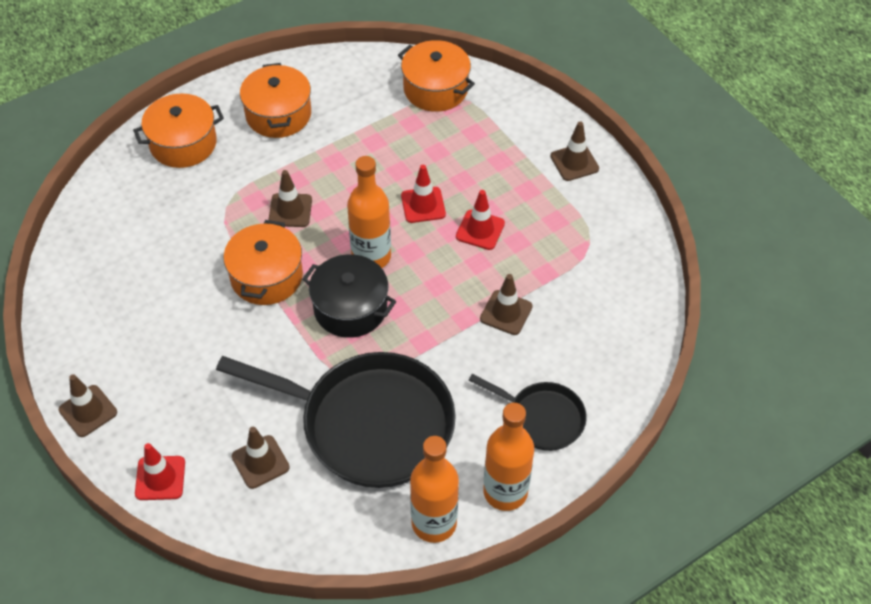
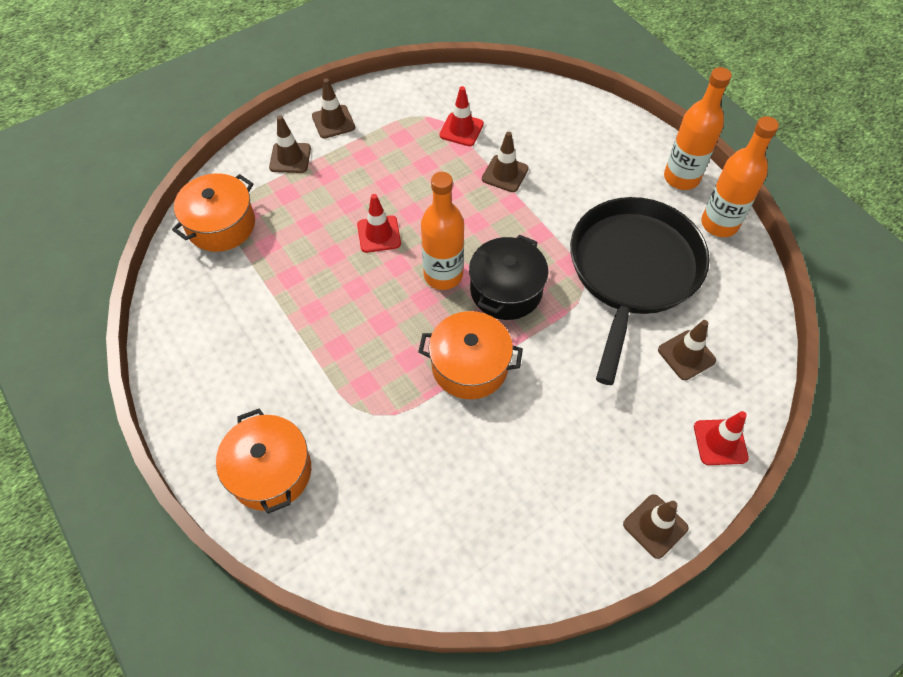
camera: 90 degrees left, 5 degrees up
orange pot [240,63,311,138] -> none
brown traffic cone [269,170,312,227] -> brown traffic cone moved to [269,115,311,173]
red traffic cone [456,190,505,250] -> red traffic cone moved to [439,86,484,146]
black pan [469,374,587,451] -> none

